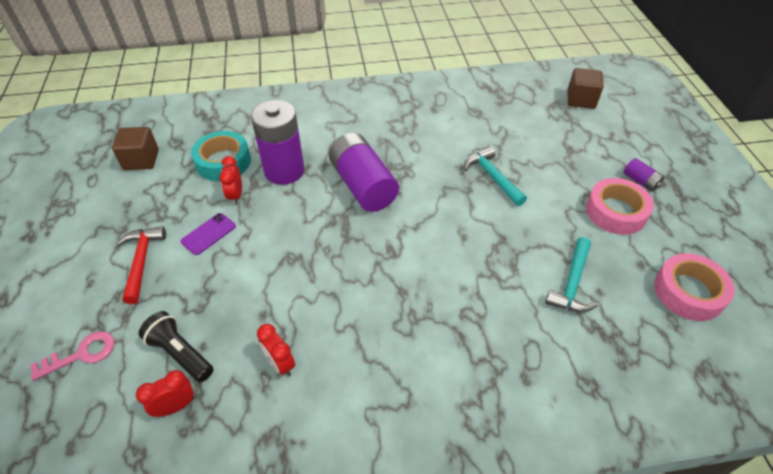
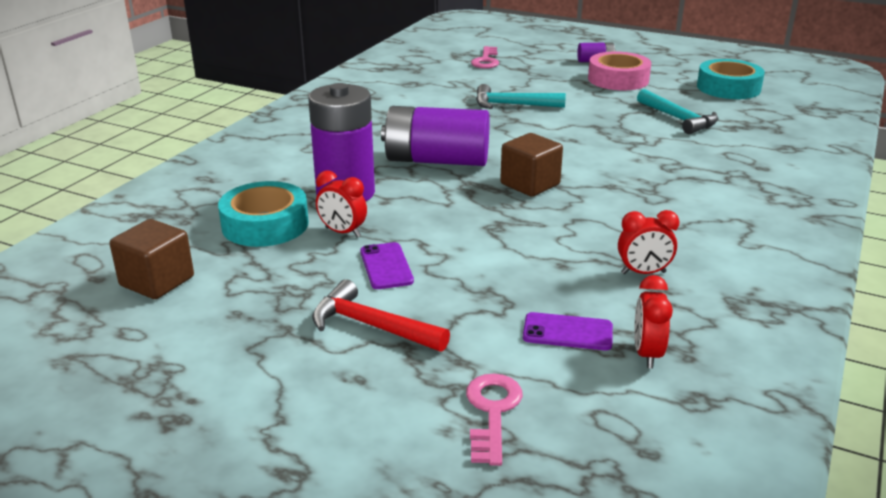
camera: 55 degrees left, 20 degrees down
black flashlight [139,311,213,382] -> purple phone [523,312,613,350]
brown cube [568,68,604,109] -> brown cube moved to [500,133,563,197]
pink tape [654,253,735,321] -> turquoise tape [697,59,765,99]
none -> pink key [471,46,499,69]

